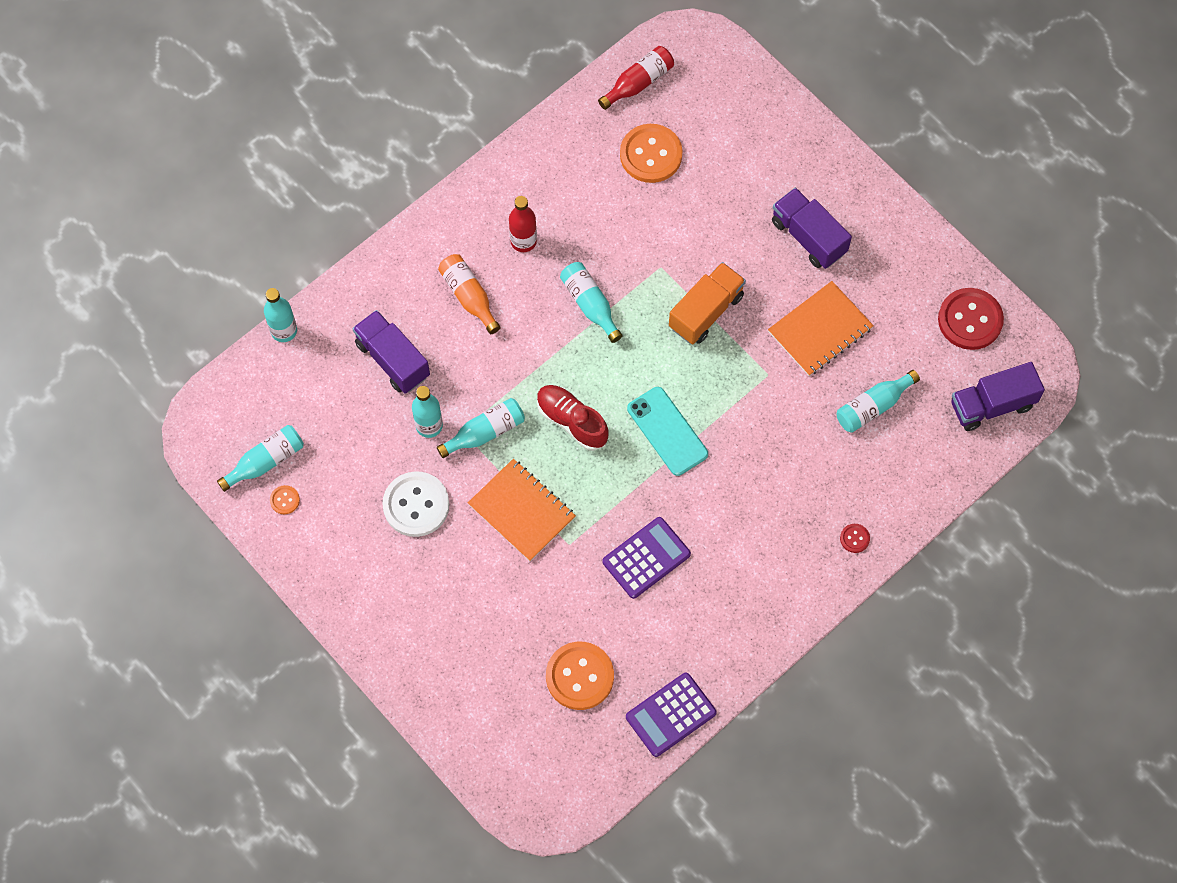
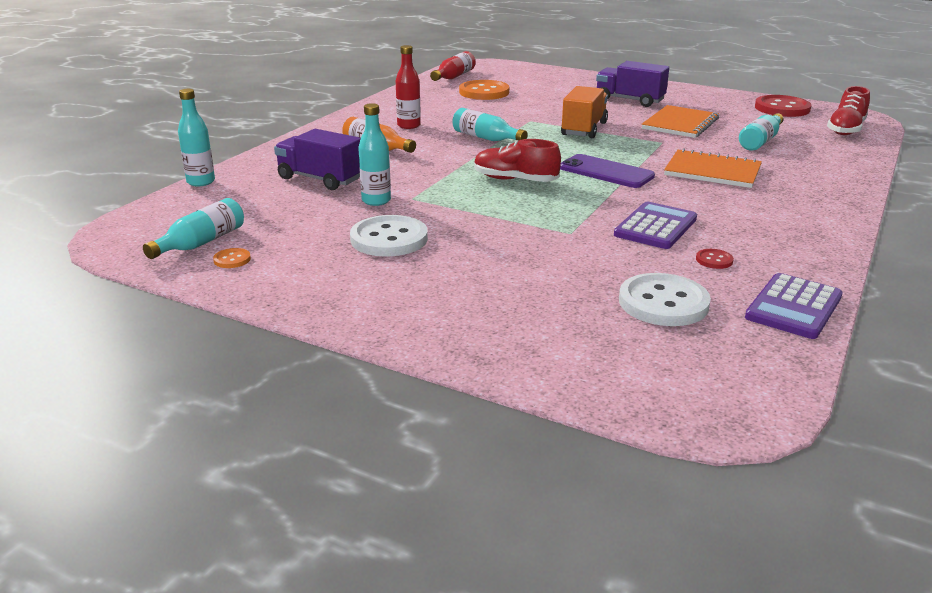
camera: 20 degrees left, 40 degrees down
turquoise bottle [437,398,525,458] -> none
orange notebook [468,459,576,561] -> orange notebook moved to [664,149,762,188]
orange button [546,642,614,710] -> white button [619,273,711,326]
turquoise phone [627,387,708,476] -> purple phone [560,154,655,188]
red button [840,524,870,553] -> red button moved to [696,249,734,269]
purple truck [951,362,1045,431] -> red shoe [827,86,870,135]

